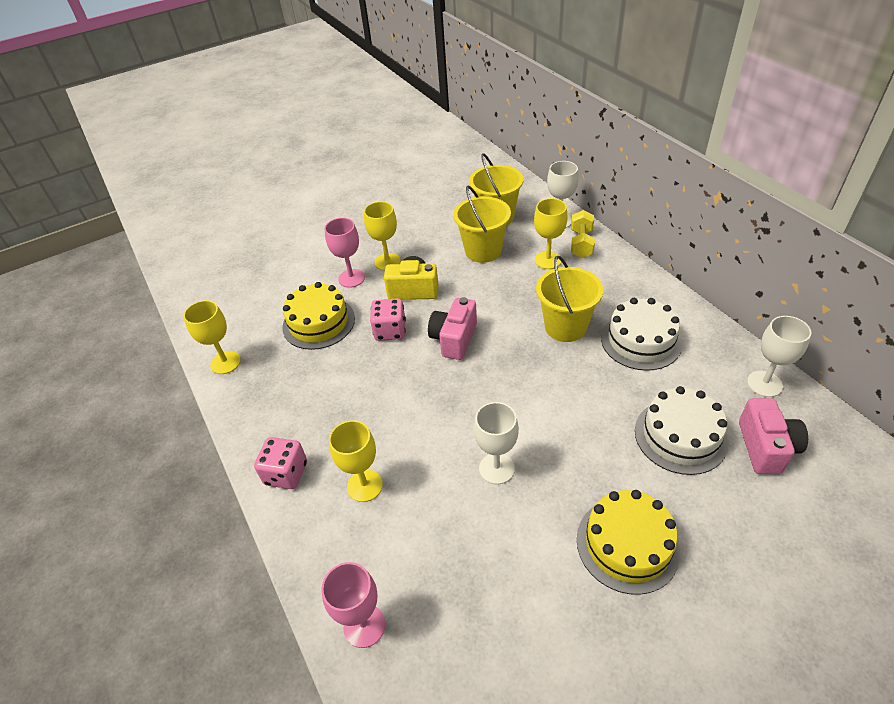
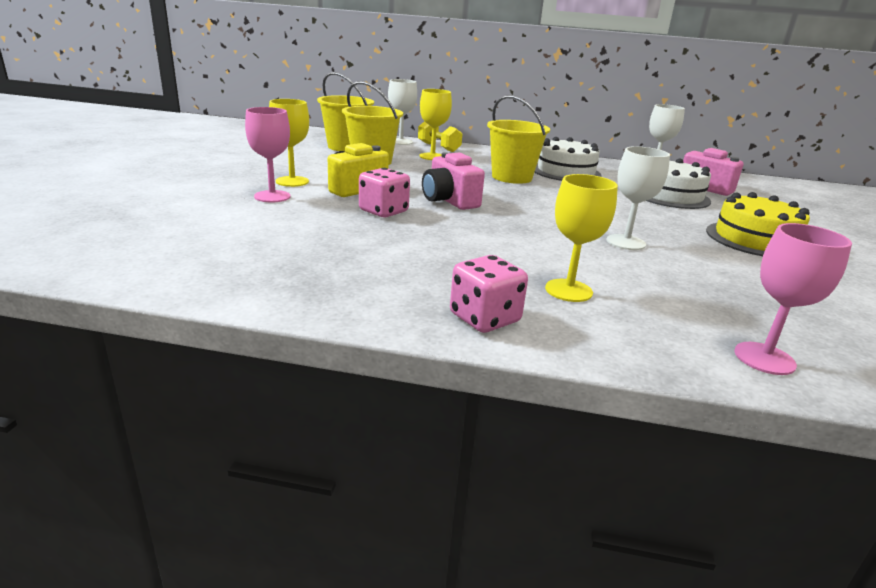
camera: 55 degrees left, 20 degrees down
yellow goblet [183,300,241,374] -> none
yellow cake [282,282,355,350] -> none

